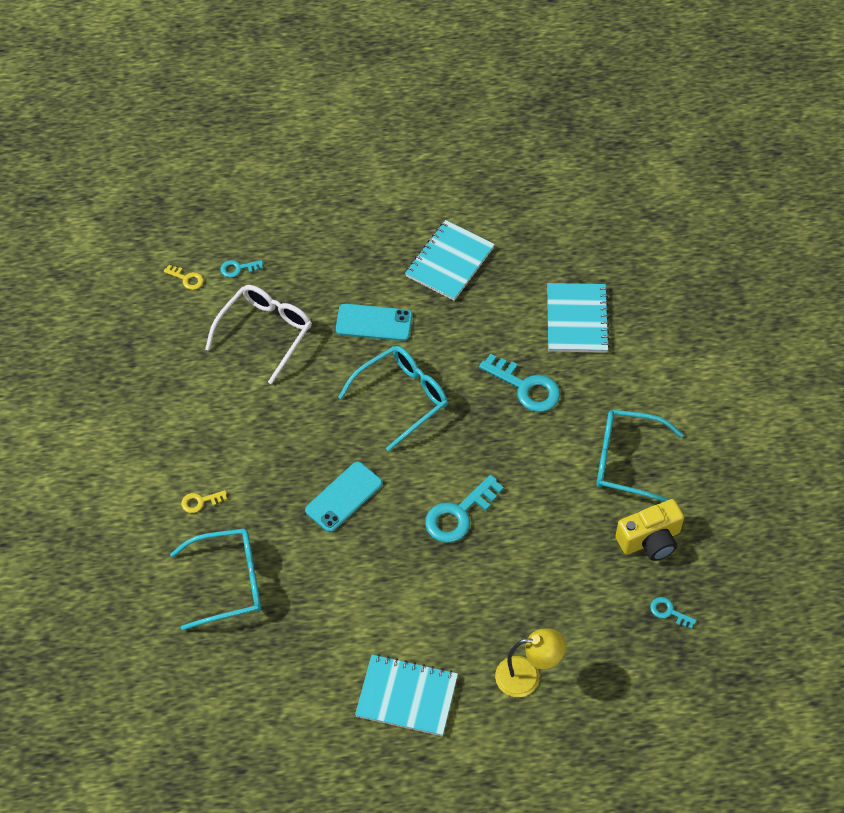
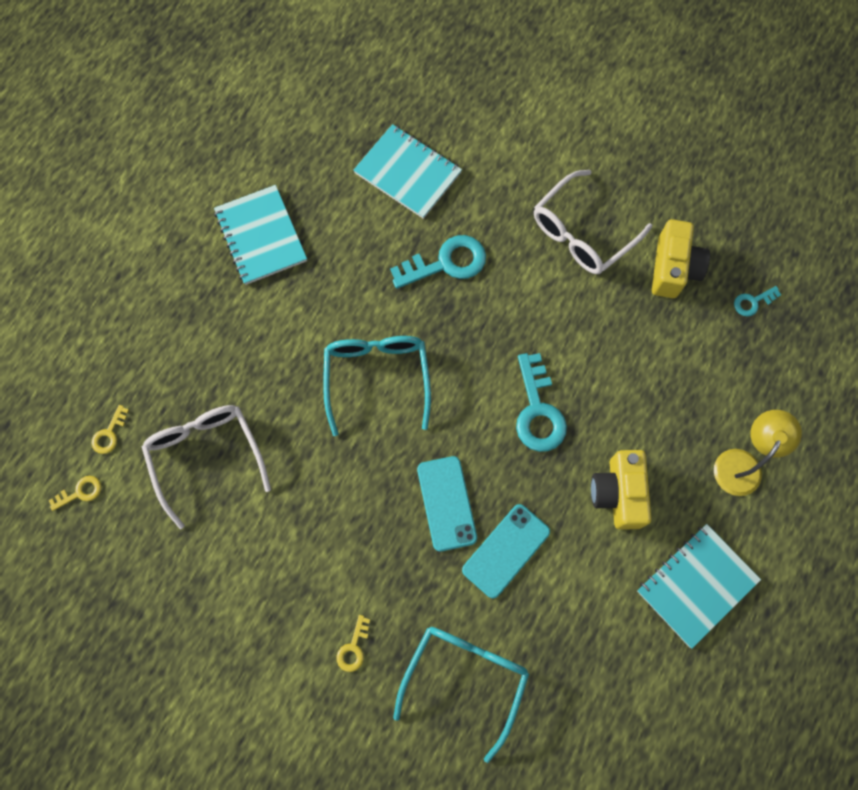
camera: 55 degrees left, 15 degrees up
turquoise key [221,260,263,278] -> yellow key [91,405,129,454]
turquoise phone [336,304,412,341] -> turquoise phone moved to [462,504,550,598]
turquoise glasses [596,409,684,502] -> white glasses [534,170,652,274]
none -> yellow camera [591,450,651,530]

